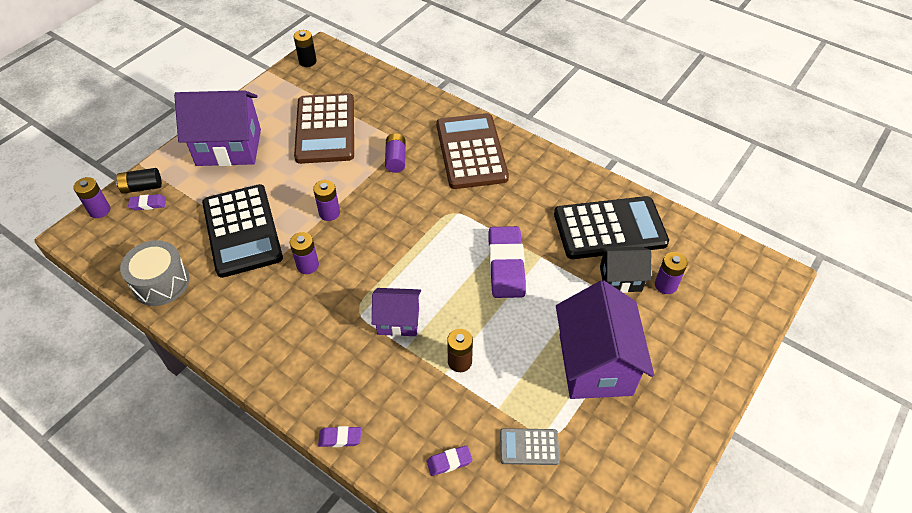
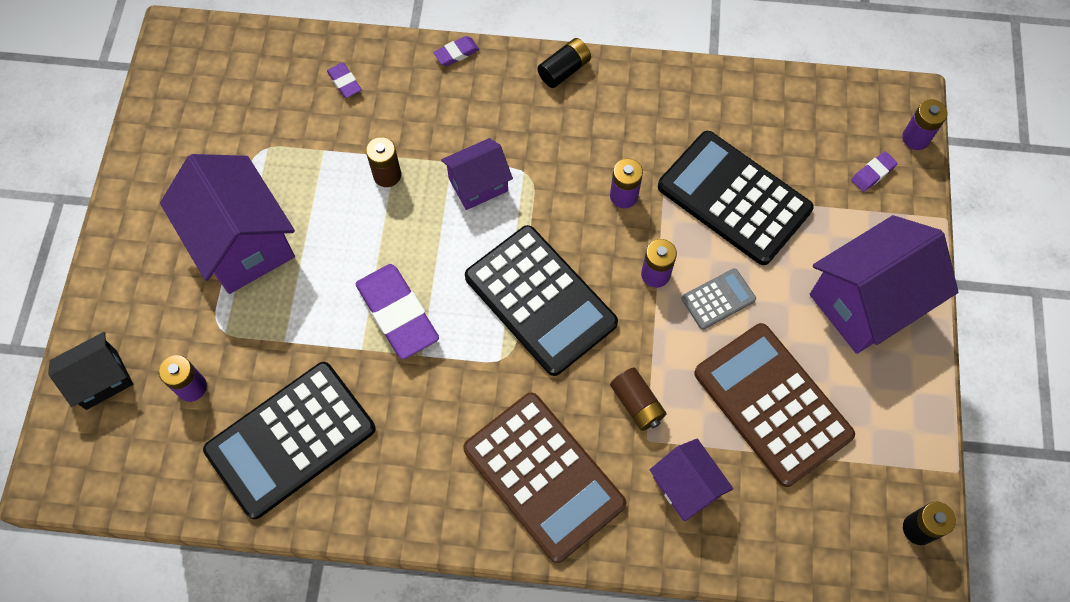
camera: 150 degrees right, 15 degrees up
black battery [116,168,162,194] -> black battery moved to [537,38,591,88]
grey drum [120,240,189,306] -> none
purple battery [385,133,406,173] -> brown battery [610,368,667,431]
purple eraser [427,445,473,476] -> purple eraser turned 75 degrees counterclockwise [327,63,362,98]
grey calculator [500,428,560,465] -> grey calculator moved to [682,268,756,330]
black house [600,247,651,293] -> black house moved to [48,332,133,410]
none -> black calculator [465,225,618,376]
none -> purple house [650,439,733,521]

